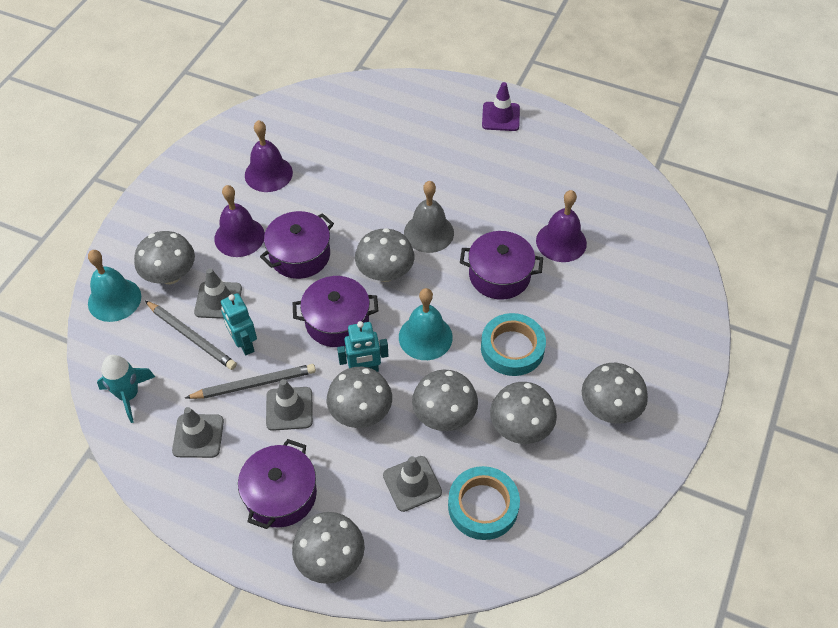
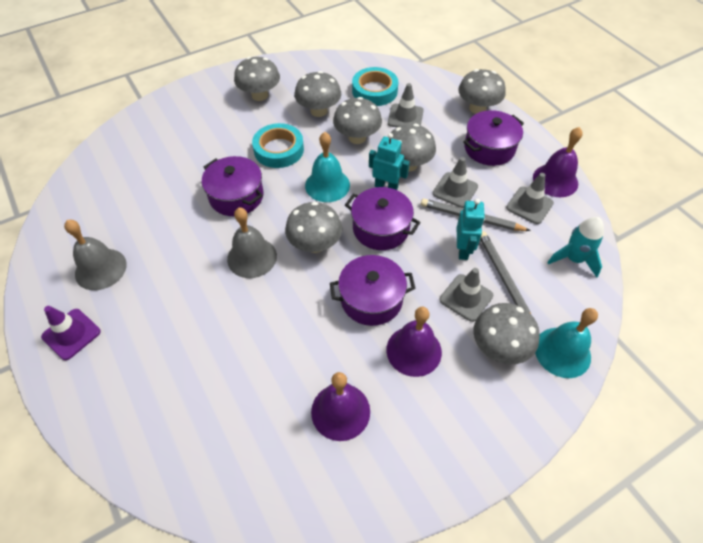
camera: 145 degrees left, 0 degrees up
purple bell [536,190,587,262] -> purple bell moved to [533,127,583,197]
none -> grey bell [64,220,127,290]

